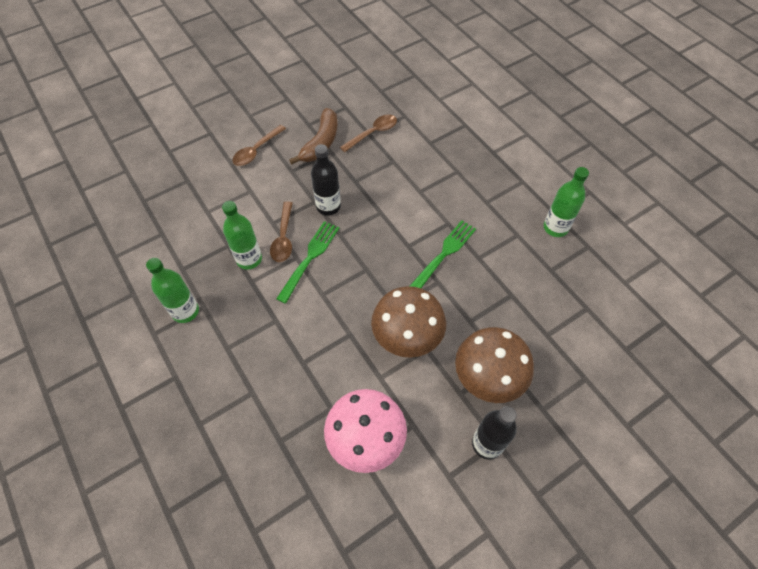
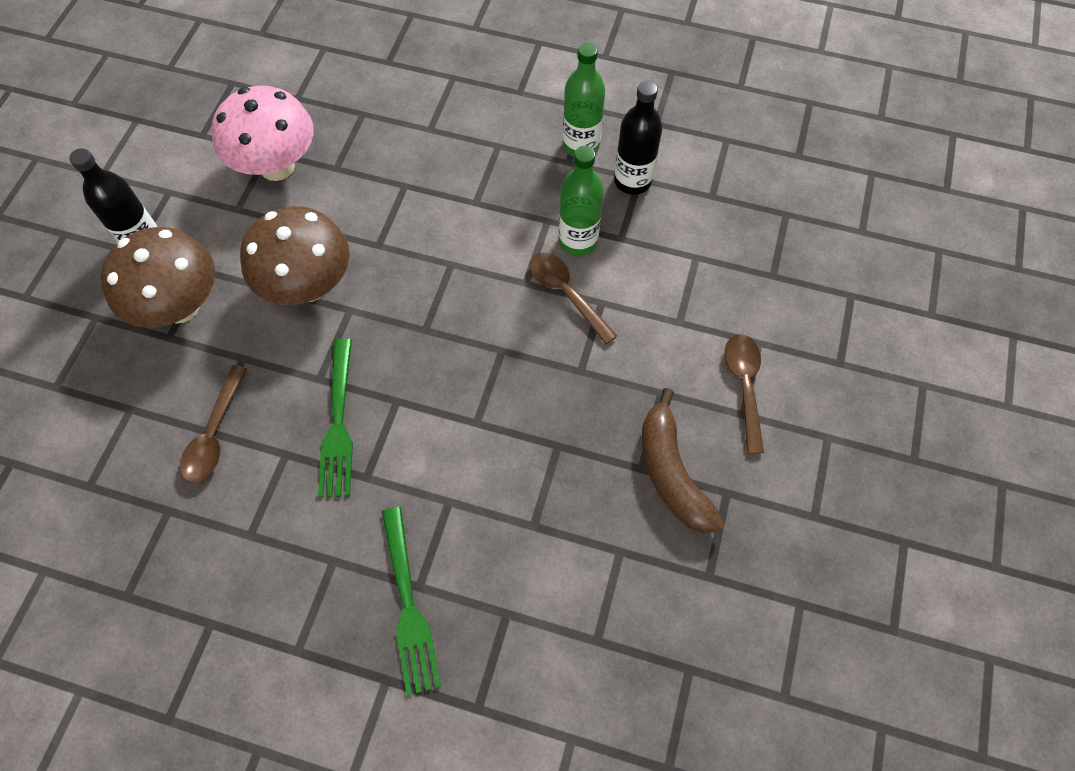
camera: 140 degrees right, 5 degrees up
green fork [276,221,339,304] -> green fork moved to [382,507,441,695]
black bottle [311,144,341,216] -> black bottle moved to [614,81,662,195]
brown spoon [340,115,397,152] -> brown spoon moved to [180,365,247,483]
green bottle [544,167,589,237] -> none

